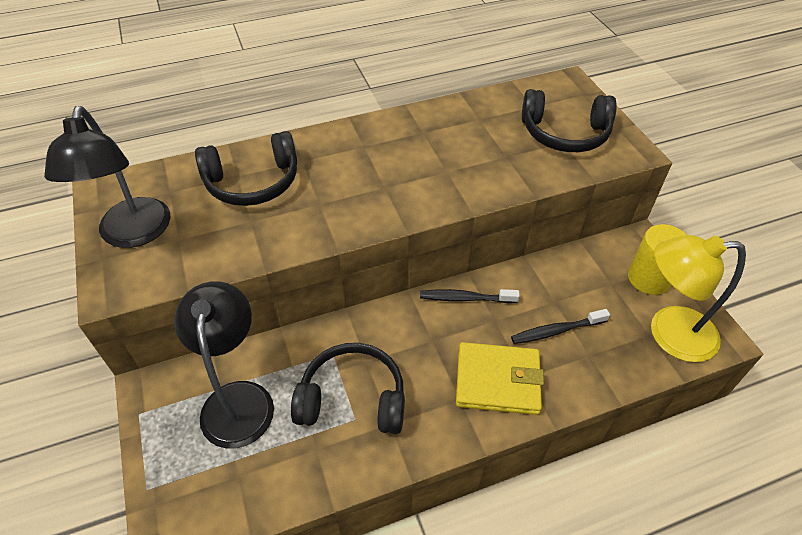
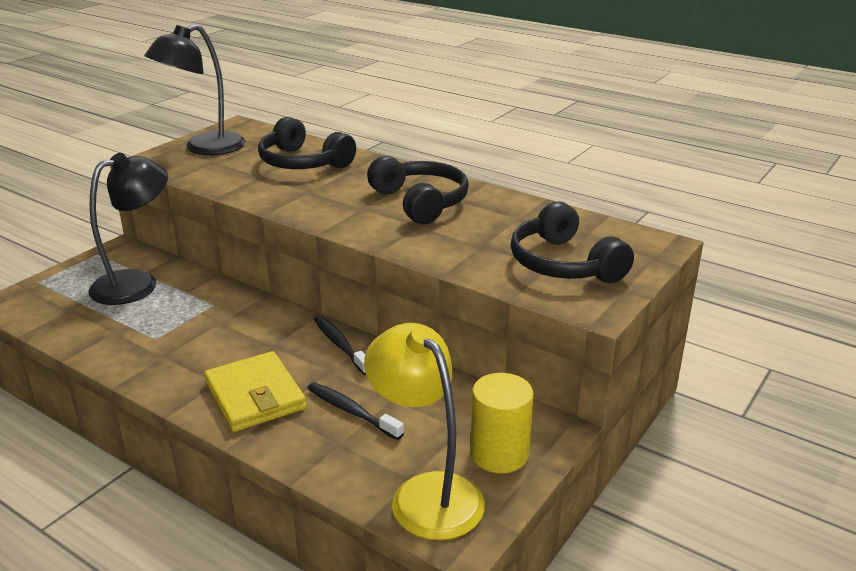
camera: 55 degrees right, 20 degrees down
black headphones [291,343,405,434] -> black headphones moved to [367,156,469,224]

